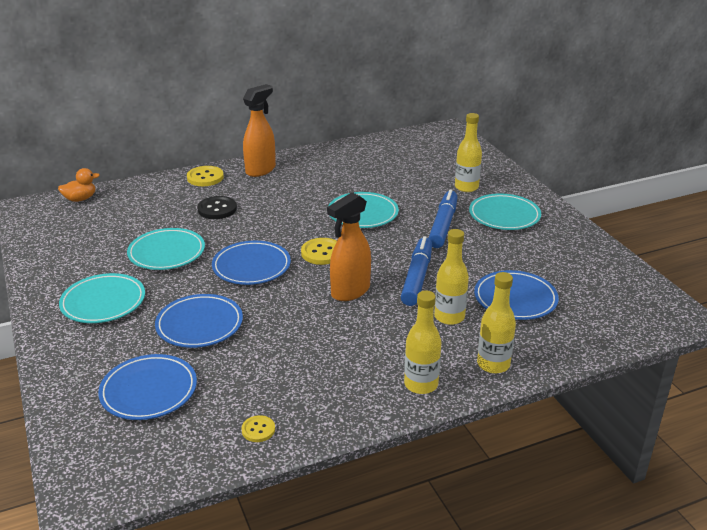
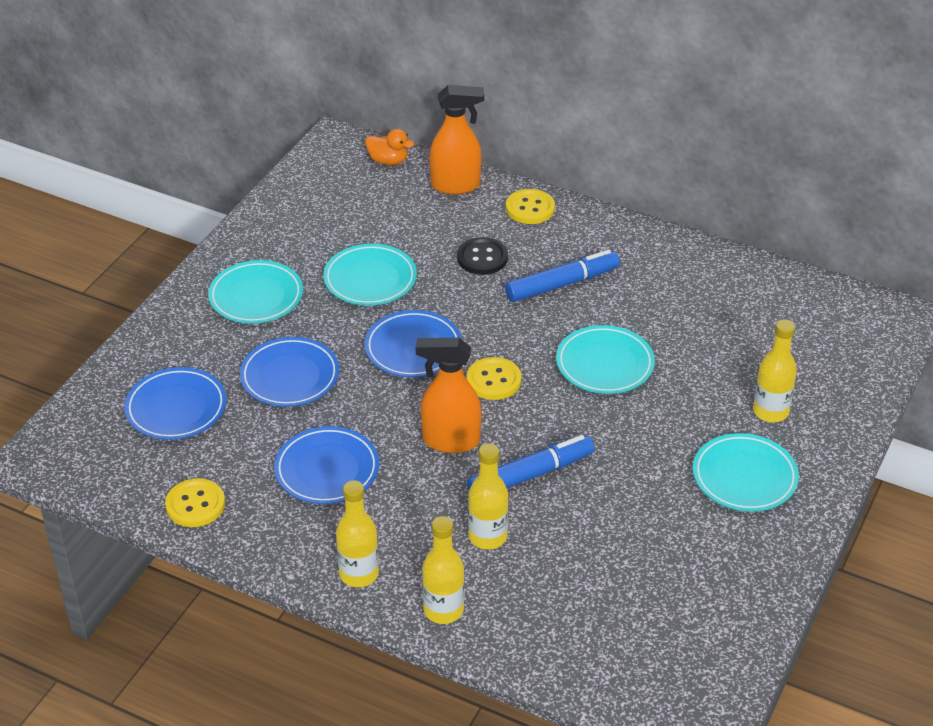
camera: 50 degrees right, 10 degrees up
yellow button [241,415,275,442] -> yellow button [165,478,225,527], size x1.68
orange spray bottle [243,84,276,177] -> orange spray bottle moved to [430,85,484,194]
blue marker [429,189,458,248] -> blue marker moved to [505,250,620,302]
blue plate [474,270,559,320] -> blue plate moved to [274,426,379,504]

